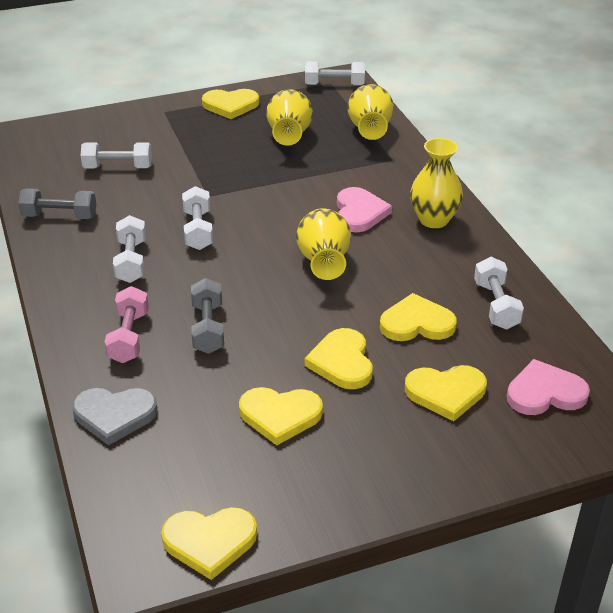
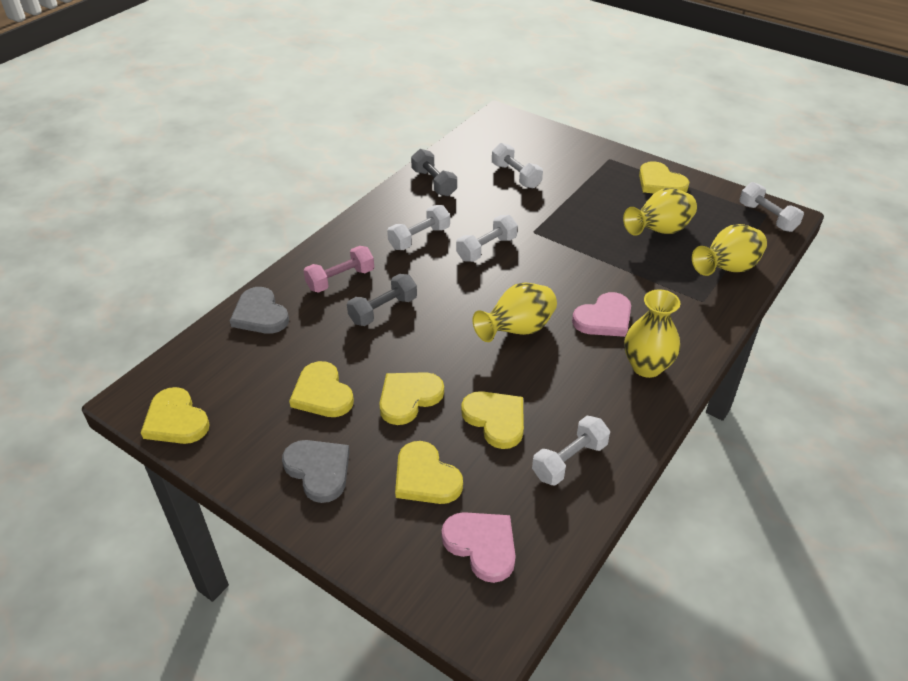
camera: 55 degrees right, 5 degrees up
none -> grey heart [282,440,350,503]

